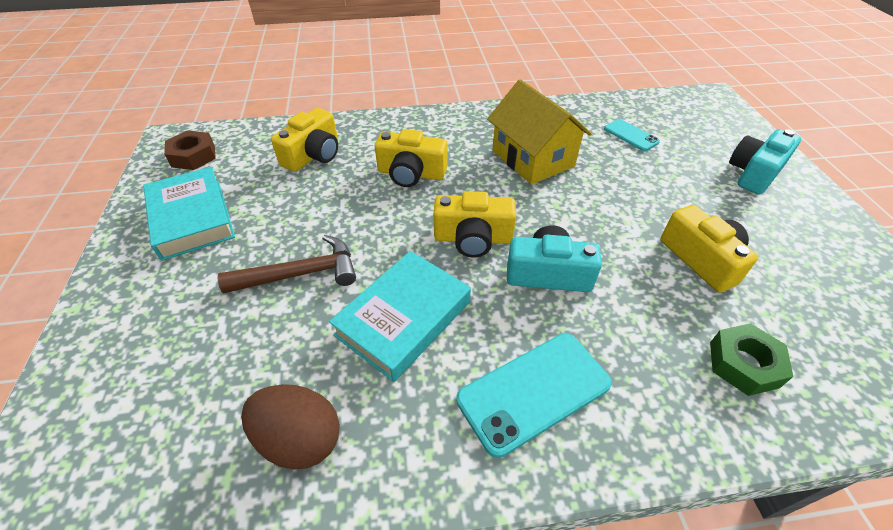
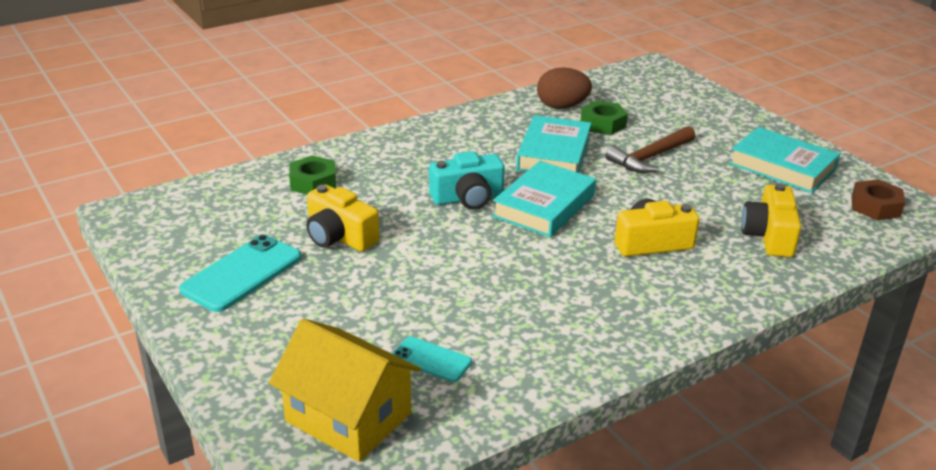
camera: 155 degrees right, 15 degrees down
yellow camera [433,191,516,258] -> turquoise book [492,161,596,237]
turquoise phone [456,333,612,458] -> turquoise phone moved to [179,235,301,312]
yellow house [487,79,592,185] -> yellow house moved to [269,319,421,462]
turquoise camera [729,129,801,195] -> none
none -> green nut [580,101,628,135]

